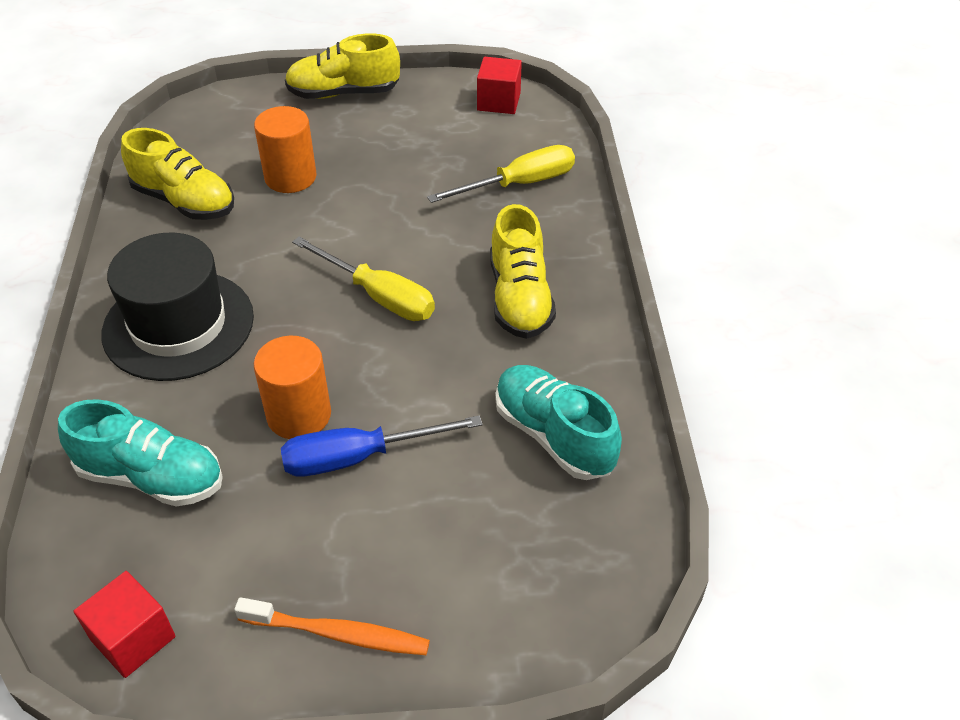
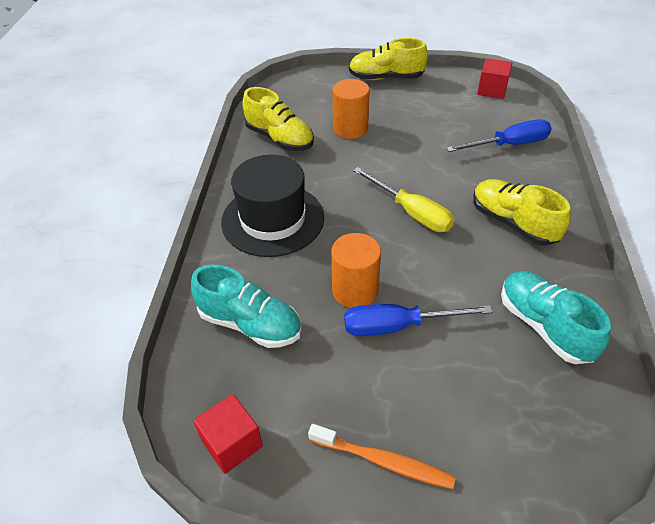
camera: 10 degrees right, 0 degrees up
yellow screwdriver [427,145,575,203] -> blue screwdriver [446,120,552,152]
yellow shoe [490,204,556,339] -> yellow shoe turned 135 degrees clockwise [473,179,571,246]

